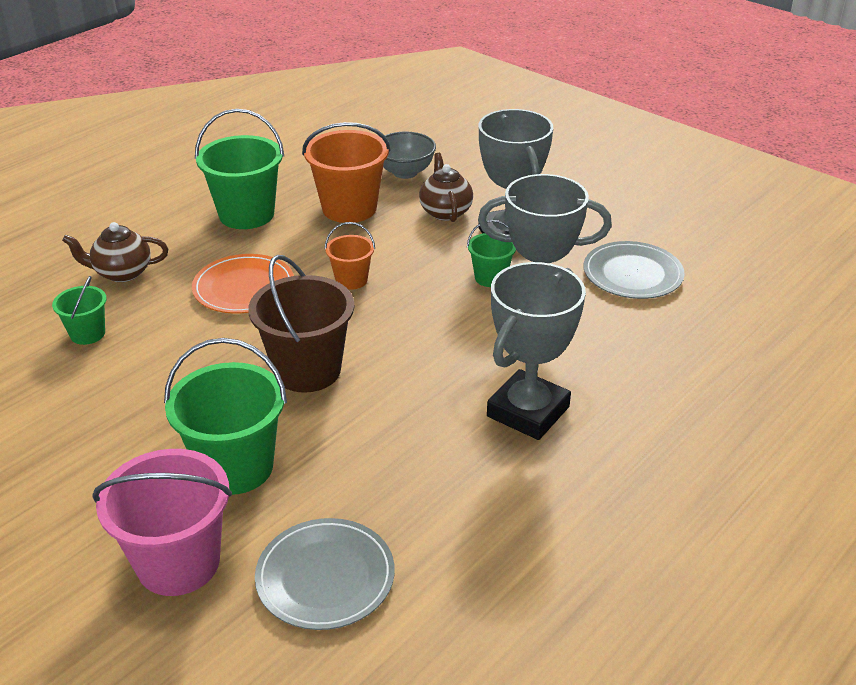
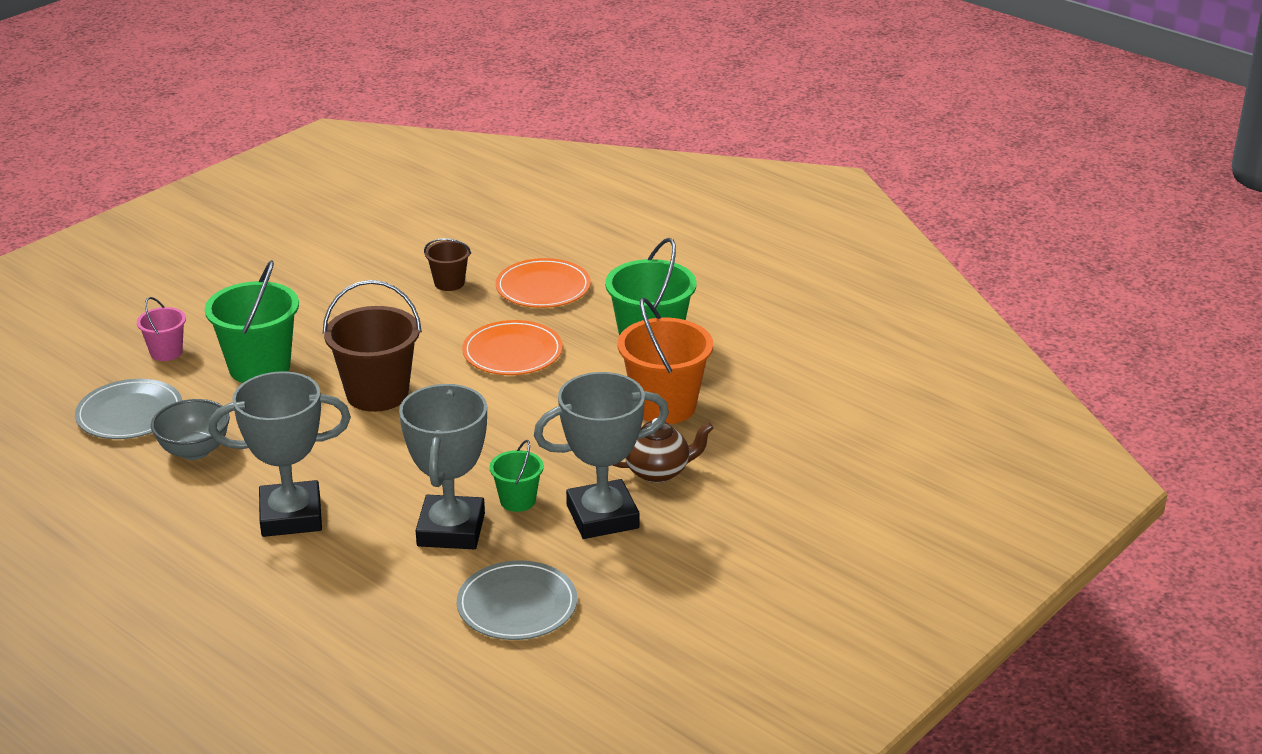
camera: 90 degrees right, 5 degrees down
green bucket [52,276,107,345] -> brown bucket [424,238,471,291]
brown teapot [62,222,168,282] -> orange plate [496,258,591,308]
pink bucket [92,449,232,596] -> pink bucket [137,297,186,361], size x0.53
orange bucket [325,222,375,290] -> none
grey bowl [383,131,436,179] -> grey bowl moved to [151,399,230,460]
grey trophy [487,262,586,440] -> grey trophy turned 45 degrees counterclockwise [209,371,351,537]

